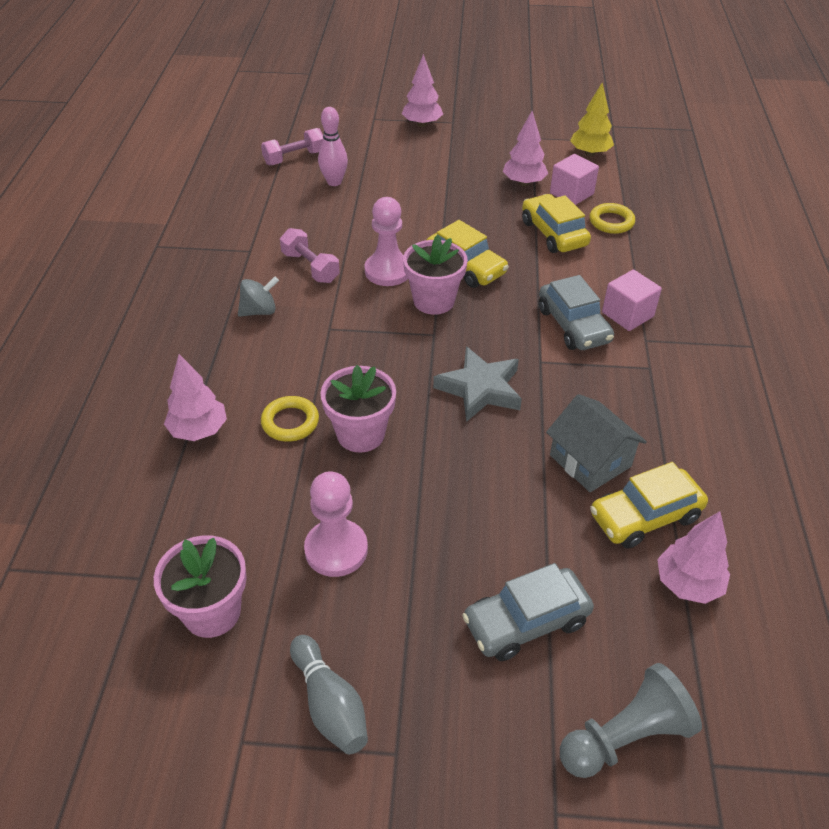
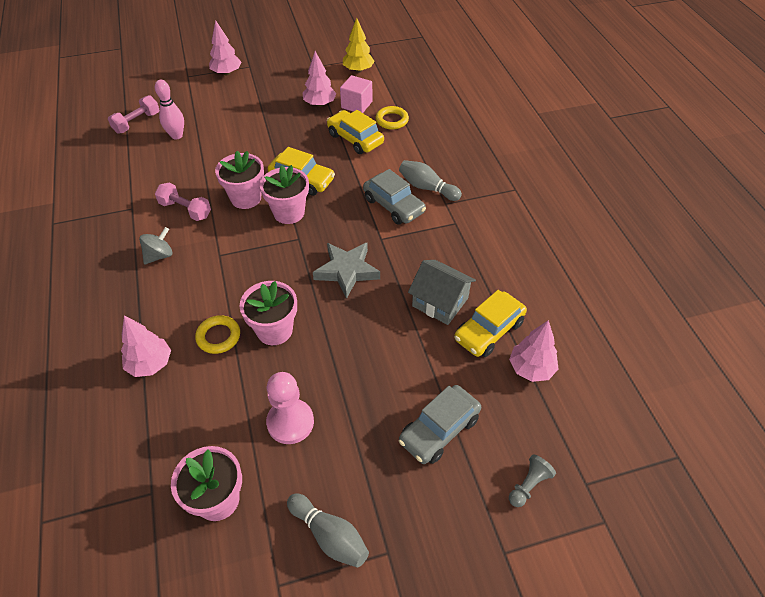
camera: 20 degrees left, 5 degrees up
pink pawn [364,197,408,286] -> pink flower pot [215,151,264,209]
grey pawn [560,663,702,778] -> grey pawn [509,455,556,507], size x0.58
pink cube [602,270,662,331] -> grey bowling pin [399,160,462,201]

